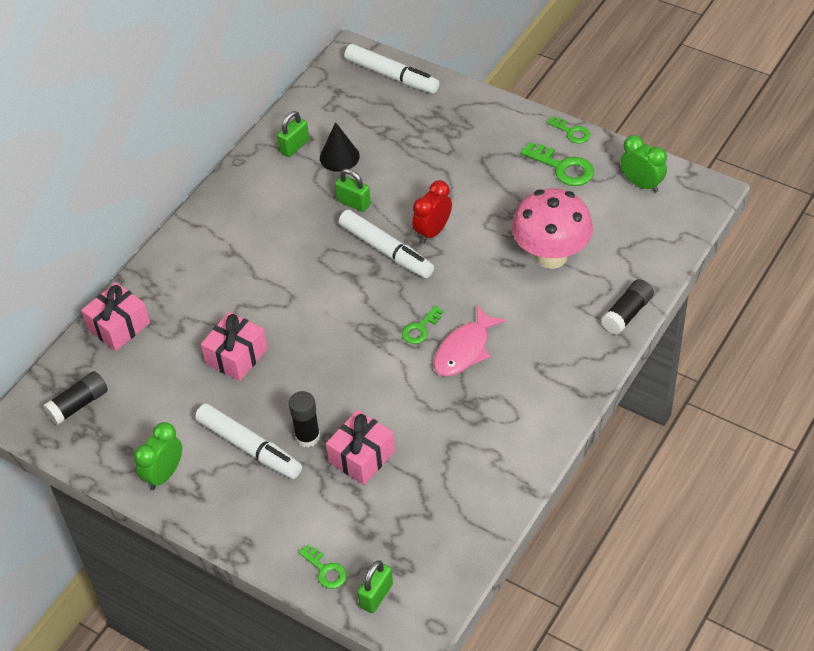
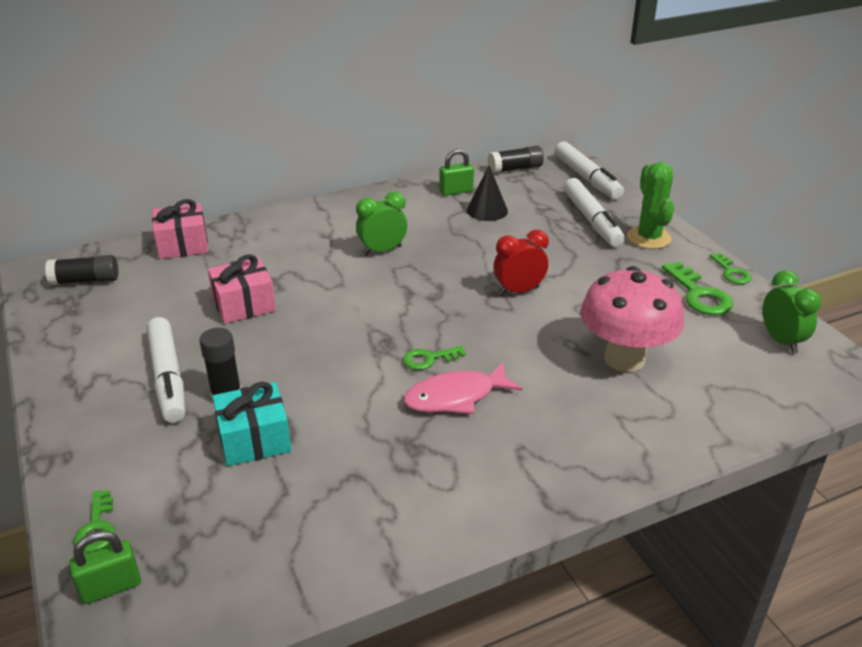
camera: 30 degrees right, 15 degrees down
green clock [134,422,182,490] -> green clock moved to [356,192,407,255]
pink gift [326,410,395,485] -> turquoise gift [212,382,291,466]
green padlock [335,169,371,212] -> none
white marker [339,210,434,278] -> white marker moved to [564,178,625,247]
black glue stick [601,279,654,335] -> black glue stick moved to [488,146,544,173]
none -> green cactus [627,162,674,249]

